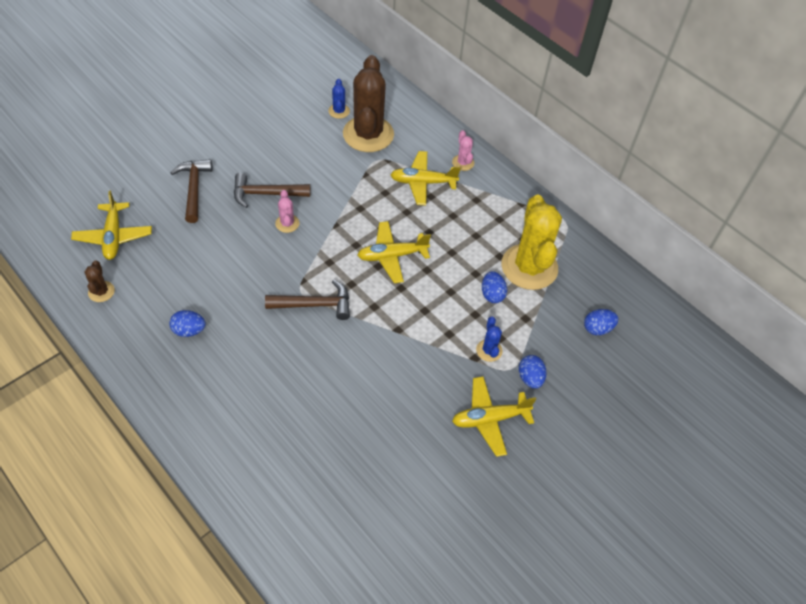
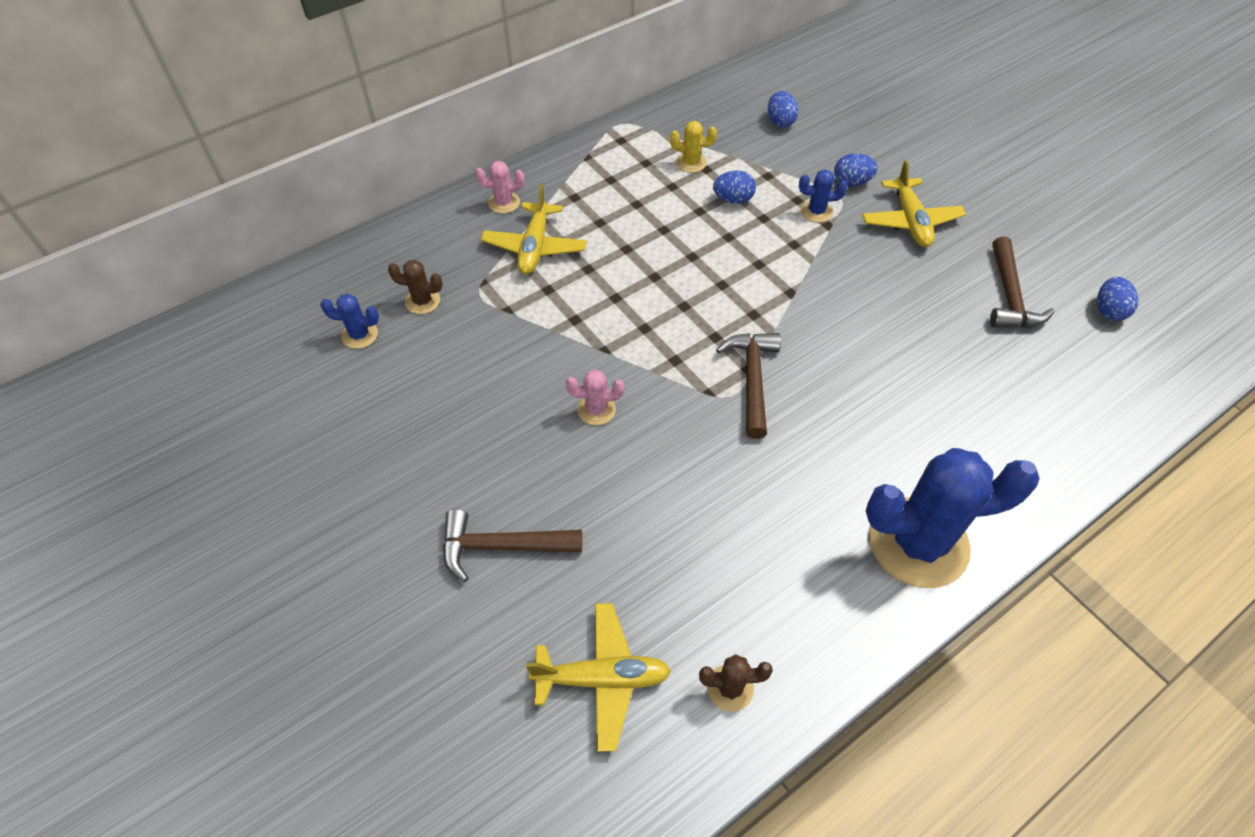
camera: 80 degrees left, 0 degrees up
blue egg [169,310,206,337] -> blue egg moved to [1097,277,1139,321]
brown hammer [234,173,310,208] -> brown hammer moved to [990,236,1054,328]
brown cactus [343,55,394,152] -> brown cactus [388,260,443,314], size x0.43
yellow plane [357,221,431,283] -> none
yellow cactus [501,195,562,290] -> yellow cactus [670,121,717,173], size x0.43
none -> blue cactus [866,448,1040,588]

